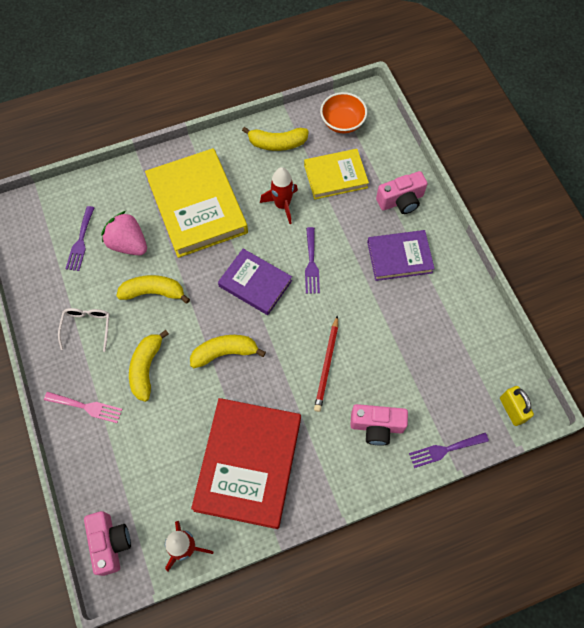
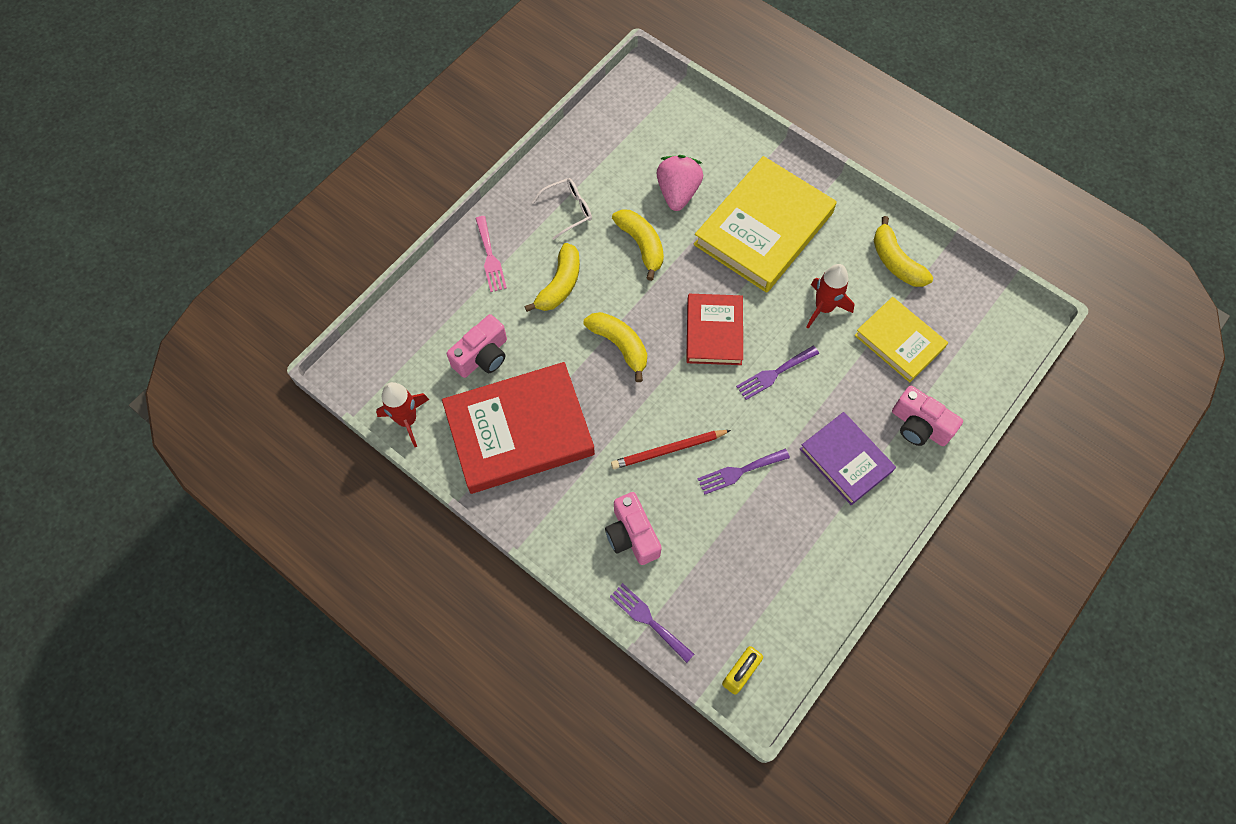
camera: 60 degrees right, 0 degrees up
purple fork [66,206,94,271] -> purple fork moved to [697,449,790,495]
pink camera [84,511,131,576] -> pink camera moved to [447,314,507,378]
yellow banana [129,330,169,402] -> yellow banana turned 135 degrees clockwise [524,243,580,312]
purple book [218,249,292,315] -> red book [686,294,743,365]
orange bowl [320,92,367,133] -> none

